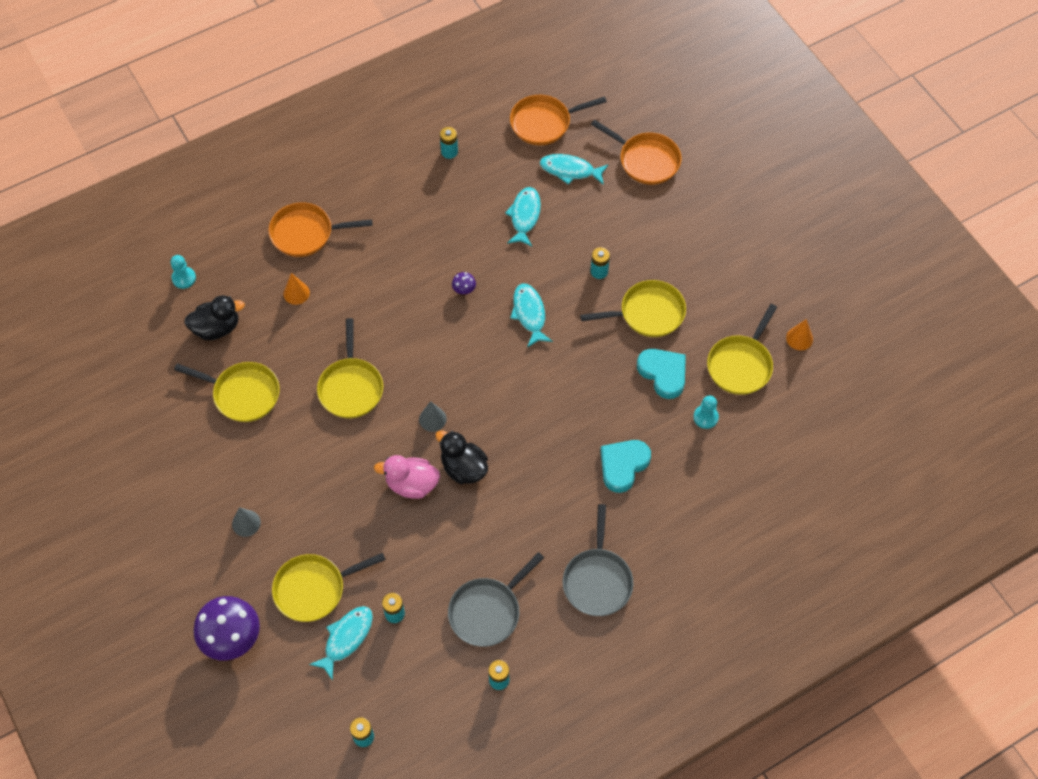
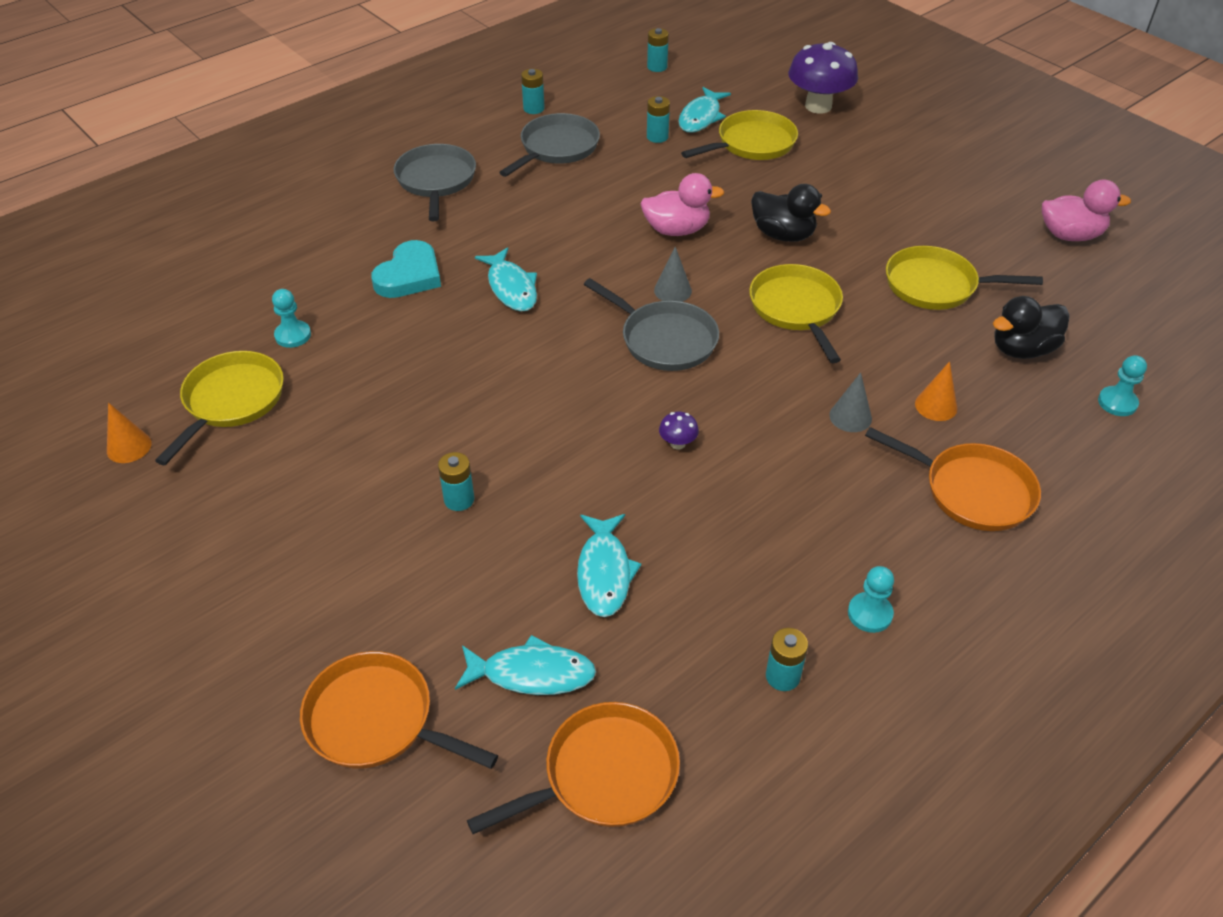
camera: 170 degrees right, 15 degrees down
grey cone [232,507,261,537] -> grey cone moved to [829,372,872,432]
orange pan [269,202,373,257] -> orange pan turned 45 degrees clockwise [865,427,1041,531]
black duck [436,430,488,484] -> black duck moved to [751,184,831,242]
turquoise fish [510,284,553,347] -> turquoise fish moved to [475,247,537,311]
yellow pan [580,280,686,337] -> none
turquoise heart [637,349,686,399] -> none
none -> grey pan [584,278,719,371]
none -> turquoise pawn [848,566,894,633]
none -> pink duck [1042,180,1131,241]

